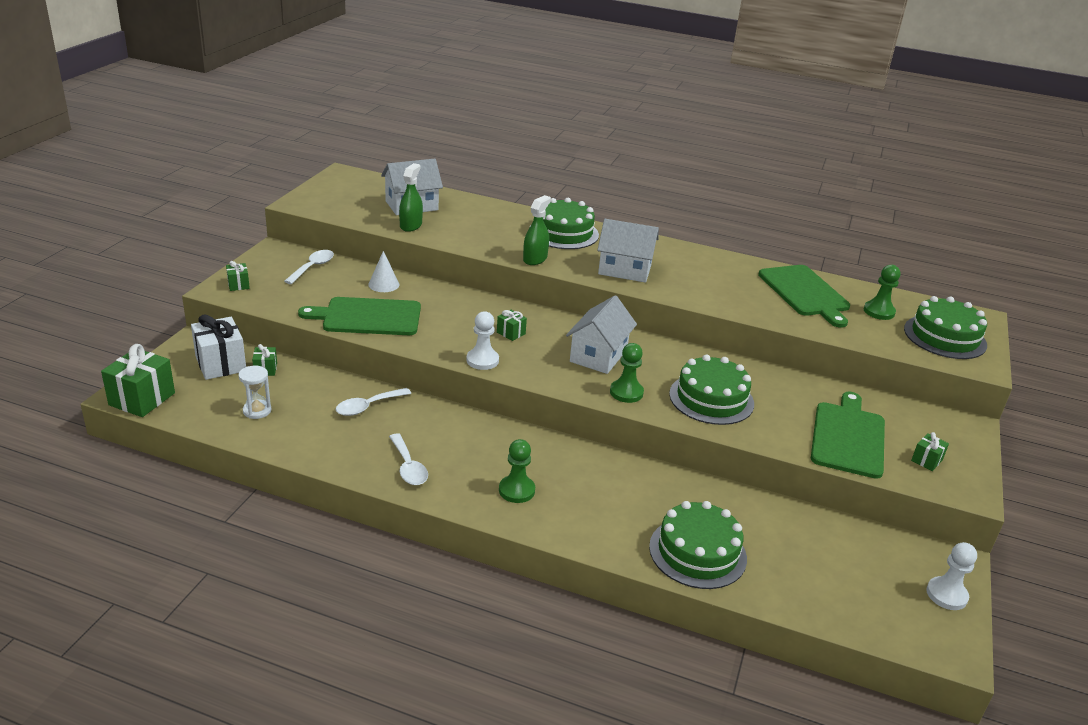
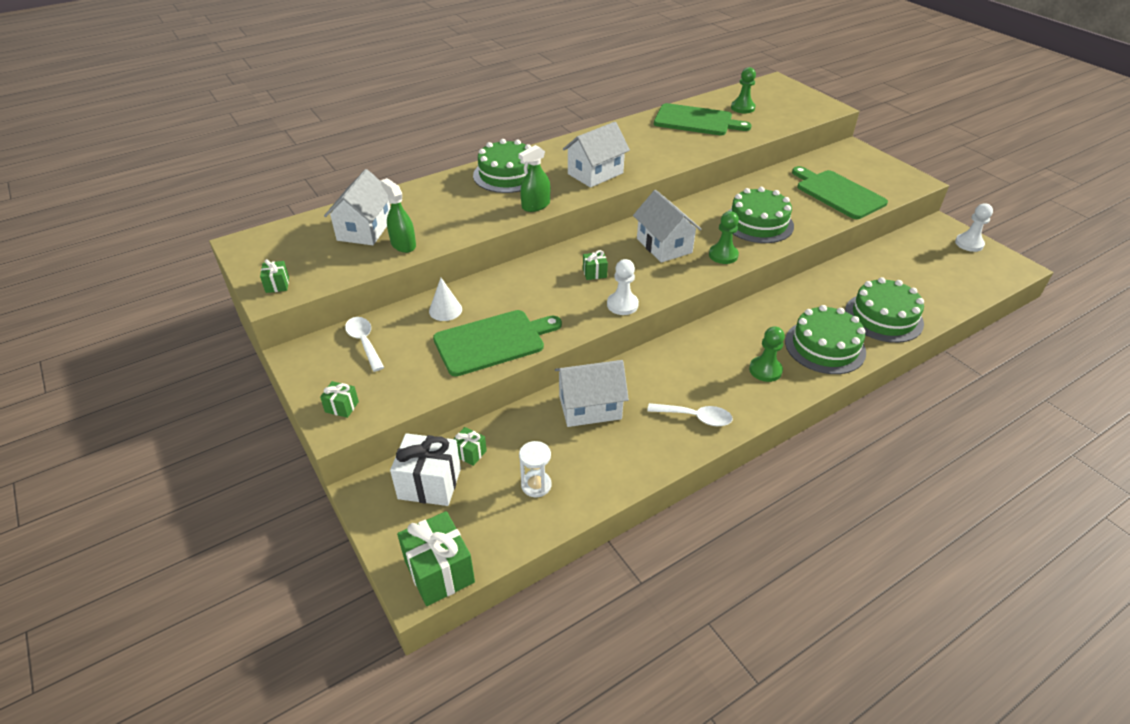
camera: 50 degrees left, 10 degrees up
green cutting board [298,297,421,335] -> green cutting board turned 150 degrees counterclockwise [433,310,562,376]
white spoon [336,388,411,416] -> white house [555,360,629,427]
green spray bottle [523,195,551,265] -> green spray bottle turned 105 degrees counterclockwise [518,145,550,212]
green cake [904,296,987,359] -> green cake moved to [785,305,866,374]
green gift [911,432,949,471] -> green gift moved to [260,259,289,293]

